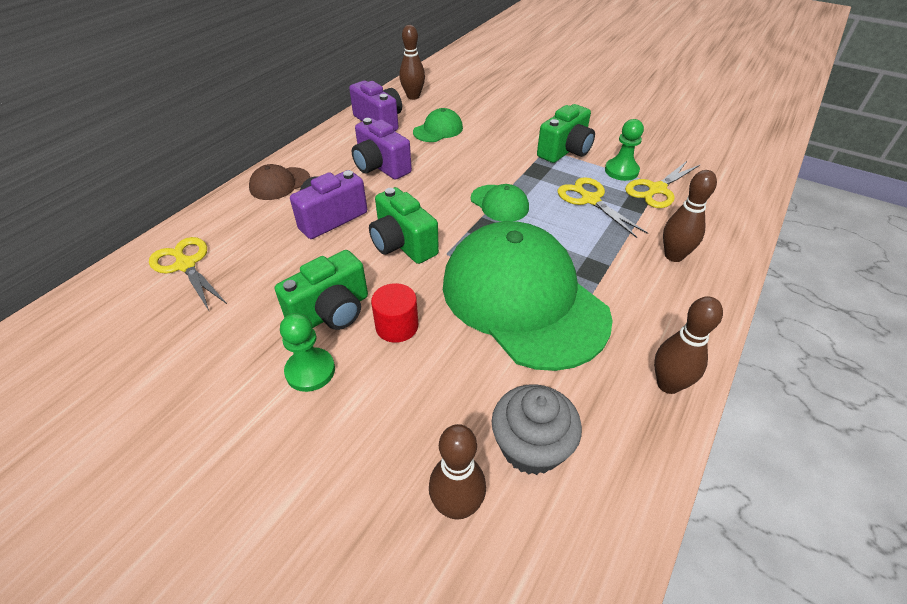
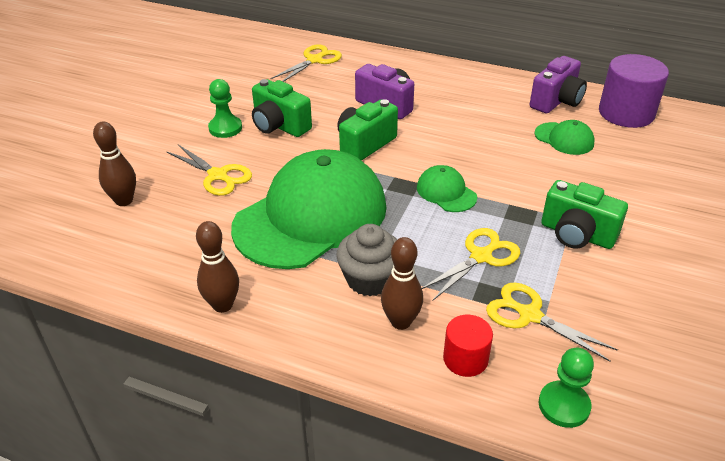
camera: 80 degrees right, 5 degrees down
brown cap [249,164,310,200] -> none
purple camera [352,118,412,180] -> none
red cylinder [371,283,418,343] -> red cylinder moved to [443,315,493,377]
brown bowling pin [399,25,425,100] -> purple cylinder [599,54,669,128]
green cap [471,184,529,222] -> green cap turned 105 degrees clockwise [417,165,477,212]
grey cupcake [492,384,582,475] -> grey cupcake moved to [336,224,398,296]
green pawn [605,119,644,181] -> green pawn moved to [539,348,594,428]
none -> yellow scissors [167,145,252,196]

